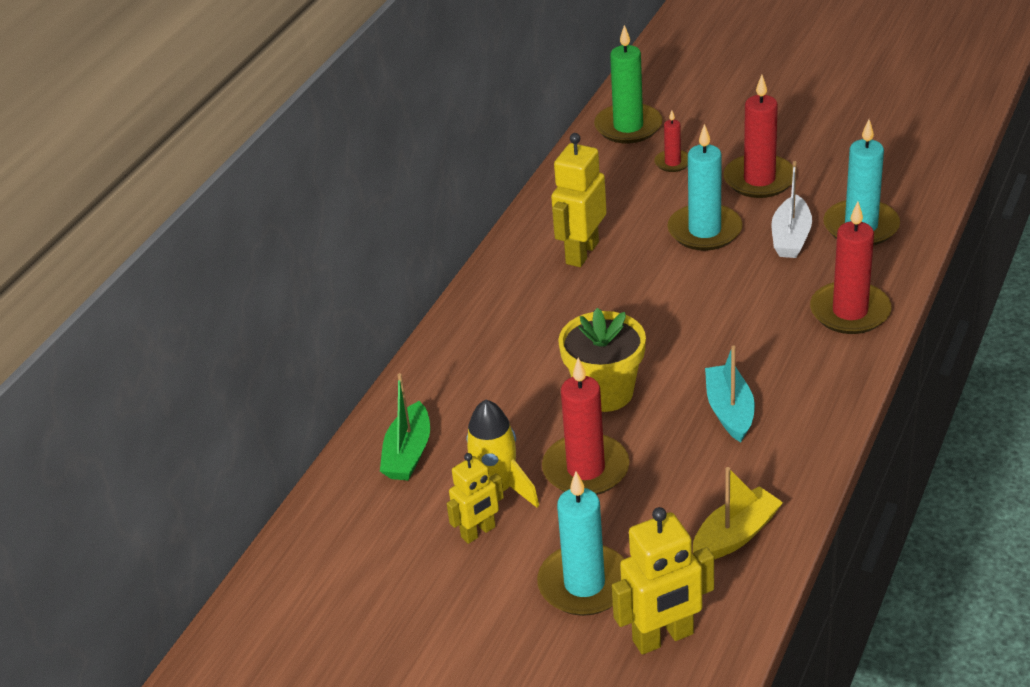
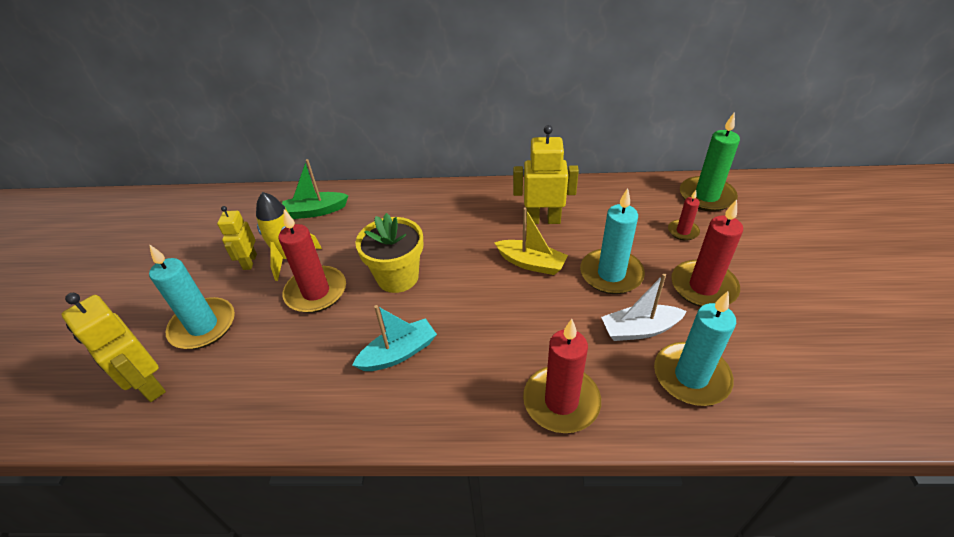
camera: 65 degrees right, 5 degrees up
yellow robot [447,453,504,544] -> yellow robot turned 60 degrees clockwise [217,206,257,270]
yellow boat [693,467,783,559] -> yellow boat moved to [494,207,568,275]

